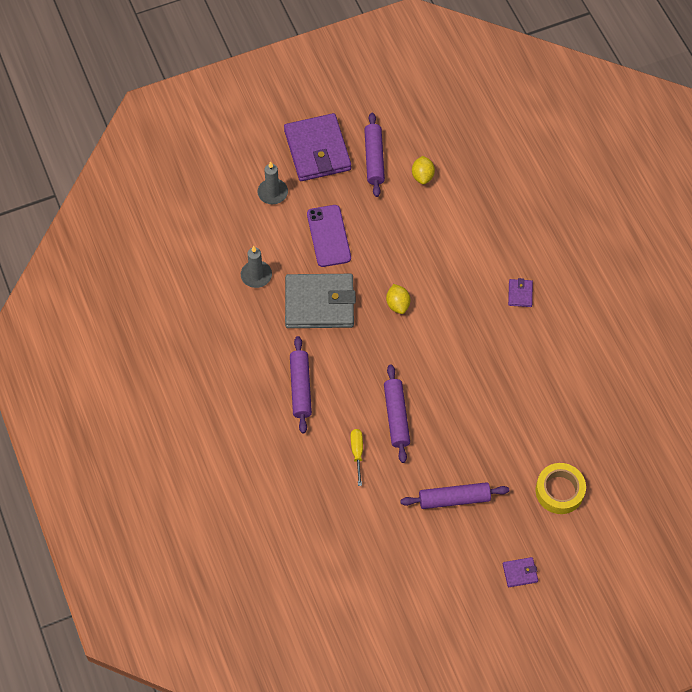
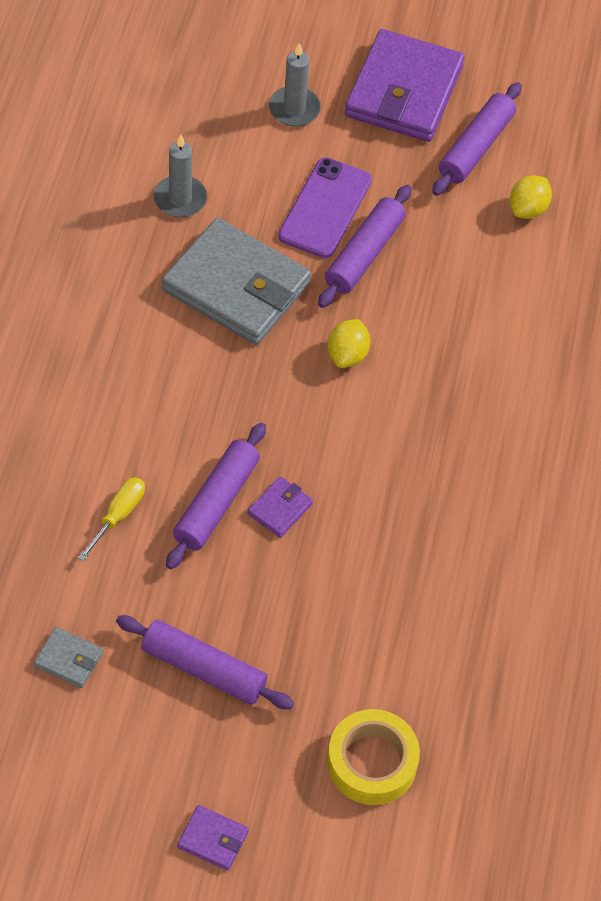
camera: 30 degrees right, 5 degrees down
purple rolling pin [290,336,312,434] -> purple rolling pin moved to [318,185,411,308]
purple wallet [508,278,533,307] -> purple wallet moved to [247,476,313,538]
none -> grey wallet [34,627,103,688]

